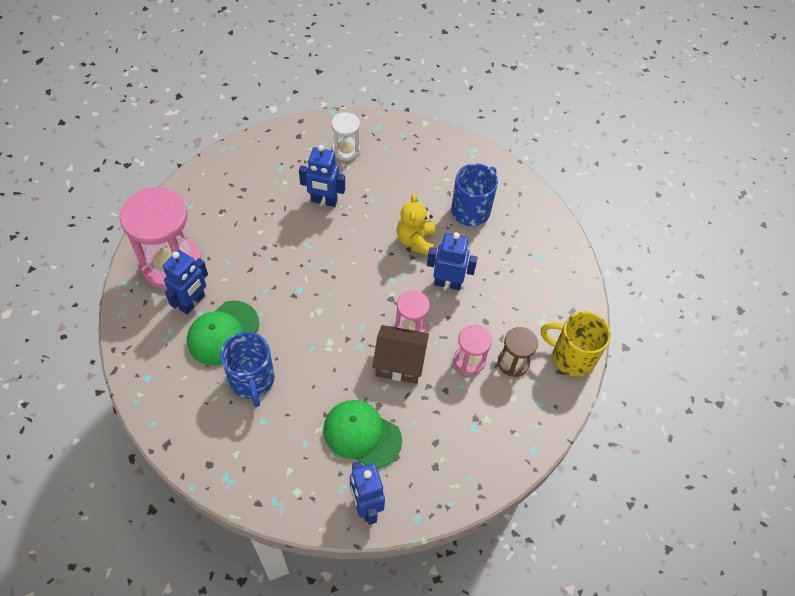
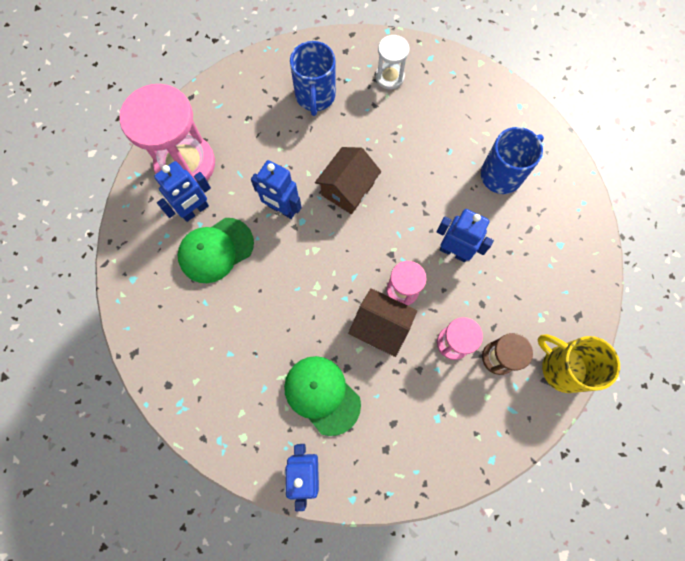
camera: 20 degrees right, 15 degrees up
blue mug [221,332,274,407] -> blue mug moved to [290,41,336,116]
blue robot [299,145,345,207] -> blue robot moved to [251,160,302,219]
yellow teddy bear [397,193,435,255] -> none
none -> brown house [315,147,381,214]

